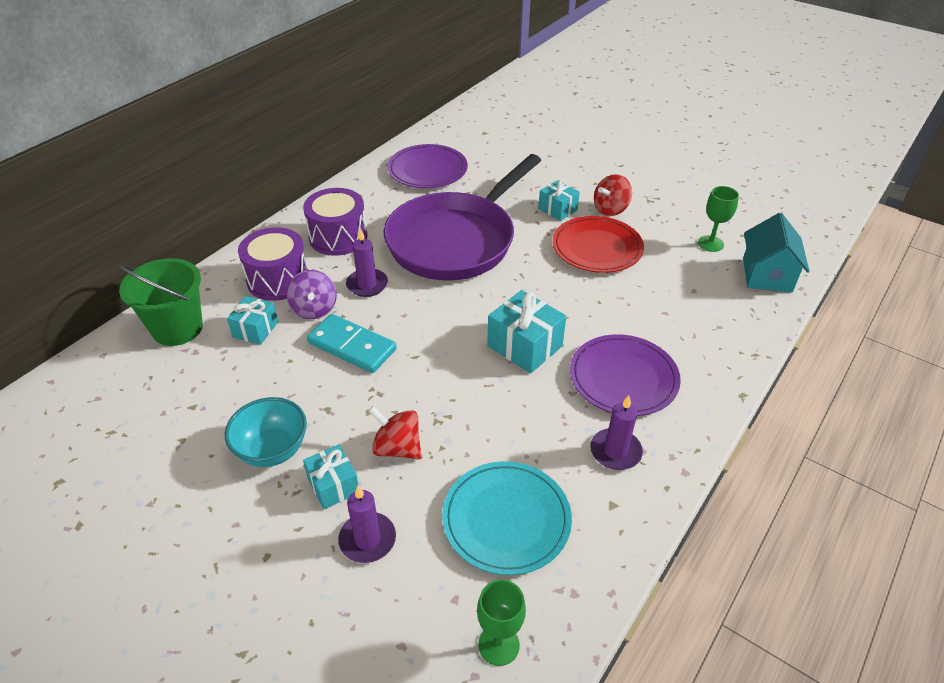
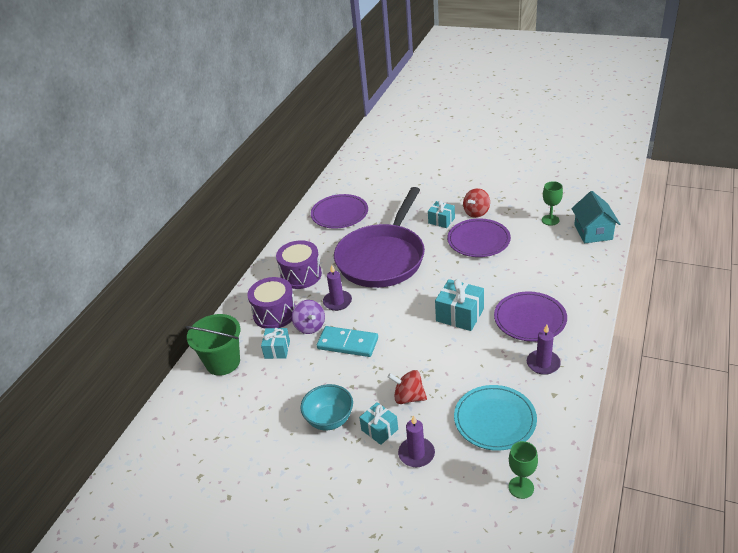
camera: 10 degrees left, 5 degrees down
red plate [552,216,644,273] -> purple plate [447,218,511,257]

